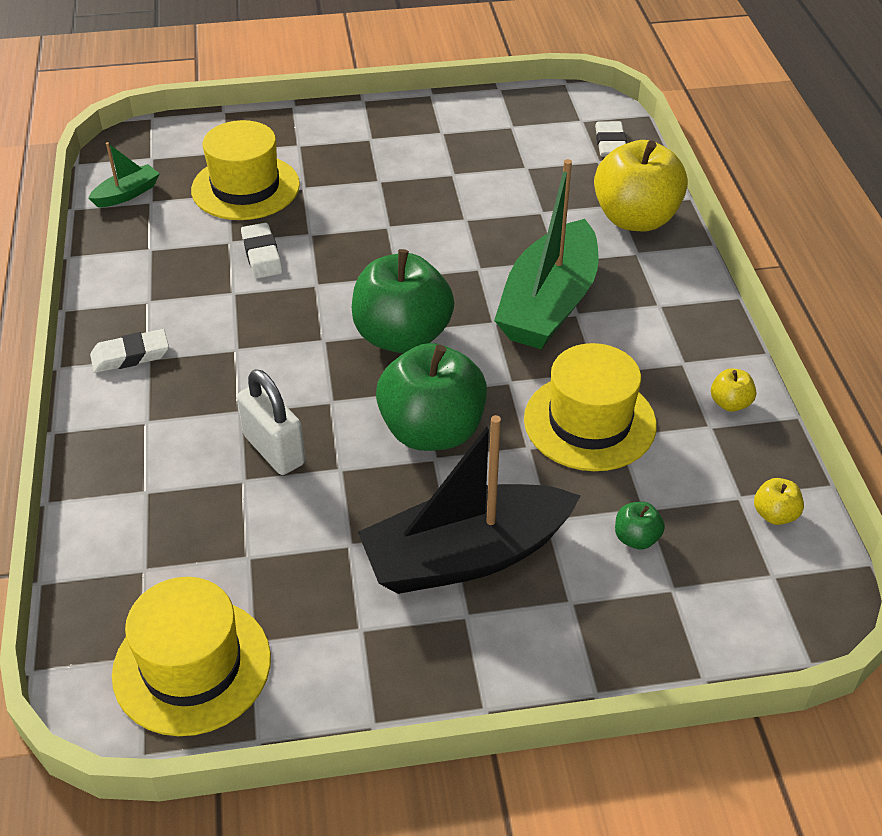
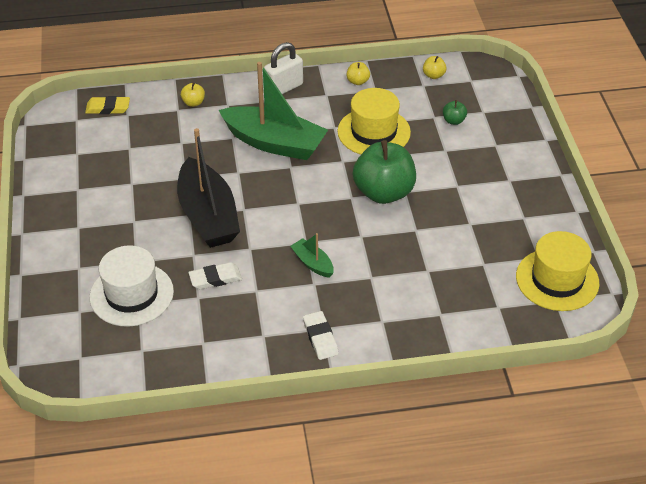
camera: 90 degrees left, 0 degrees up
green boat [89,142,160,208] -> green boat moved to [290,233,334,278]
yellow hat [191,120,300,220] -> white hat [90,245,174,327]
white padlock [237,369,306,475] -> white padlock moved to [264,42,303,94]
green apple [352,249,454,353] -> none
black boat [358,415,581,594] -> black boat moved to [177,128,240,248]
yellow apple [594,140,688,231] -> yellow apple [181,83,205,107], size x0.42
white eraser [595,121,627,157] -> yellow eraser [85,96,130,114]

